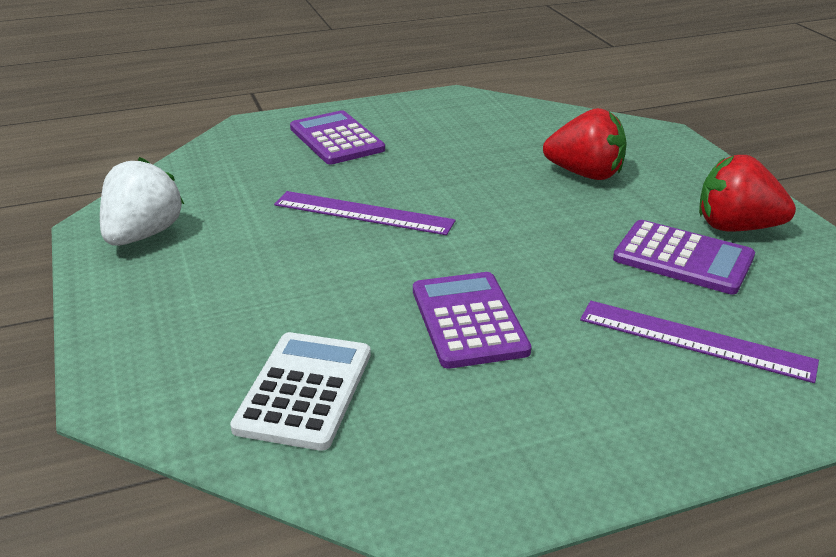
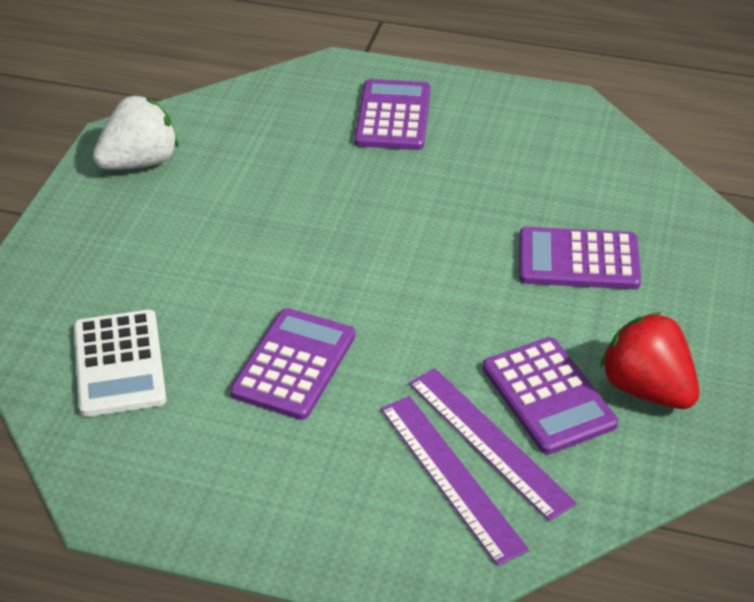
camera: 35 degrees right, 10 degrees up
white calculator [230,332,371,451] -> white calculator turned 120 degrees clockwise [74,310,166,417]
purple ruler [274,191,456,235] -> purple ruler moved to [409,368,577,521]
red strawberry [543,108,627,180] -> purple calculator [519,227,641,289]

